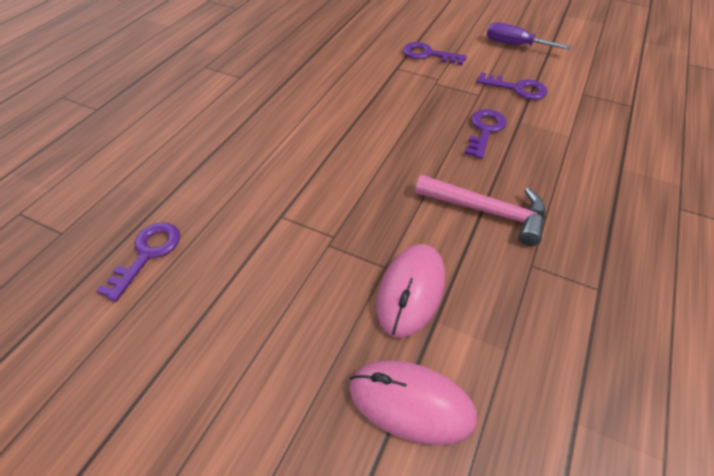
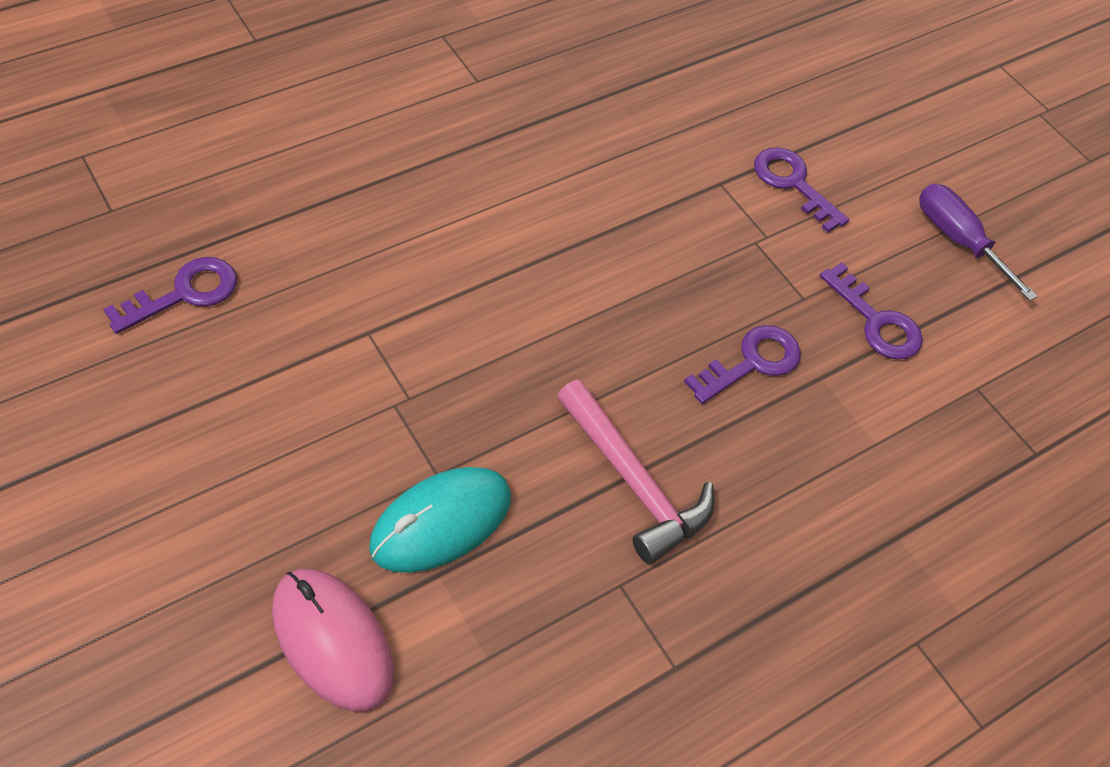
camera: 25 degrees right, 5 degrees up
pink mouse [376,244,445,338] -> turquoise mouse [369,467,511,573]

